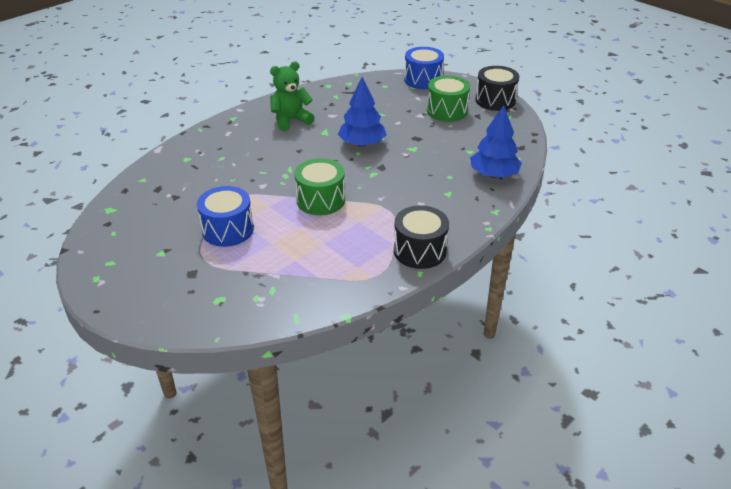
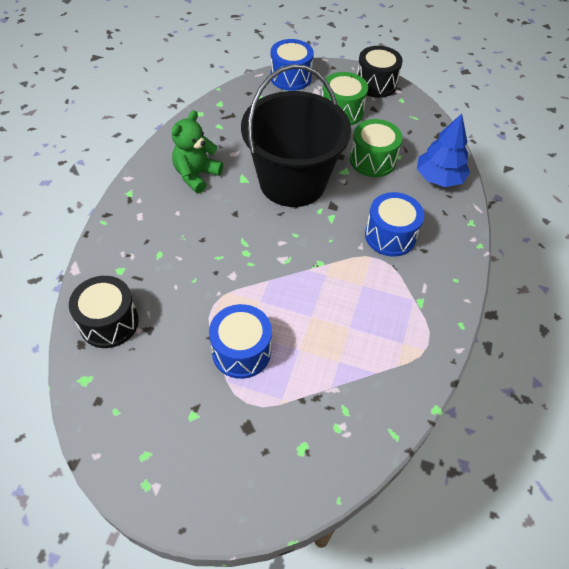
camera: 30 degrees left, 15 degrees up
green drum [294,158,345,215] -> green drum moved to [350,119,402,177]
blue tree [338,77,387,147] -> black bucket [241,64,351,207]
black drum [394,205,449,269] -> black drum moved to [69,276,139,348]
none -> blue drum [365,192,424,257]

